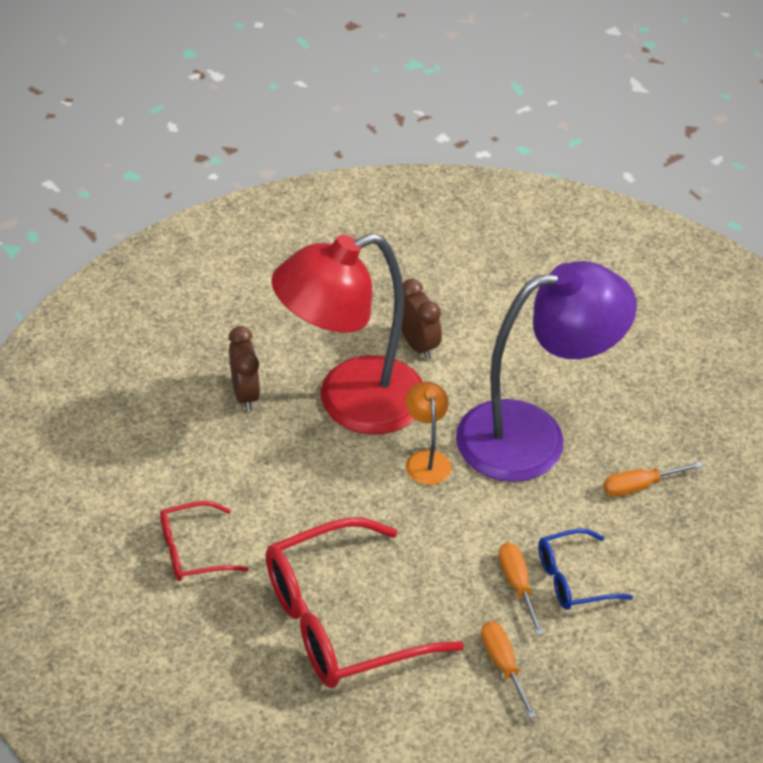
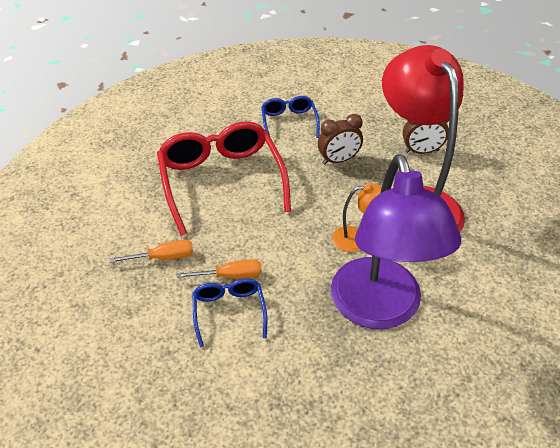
camera: 100 degrees right, 0 degrees up
red glasses [160,501,249,581] -> blue glasses [261,96,320,138]
brown clock [401,279,442,359] -> brown clock moved to [318,114,363,165]
orange screwdriver [603,462,703,497] -> none

